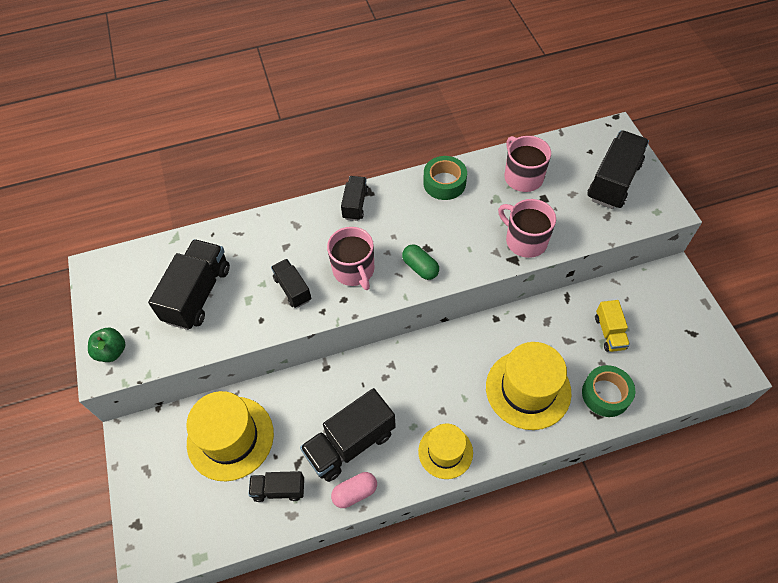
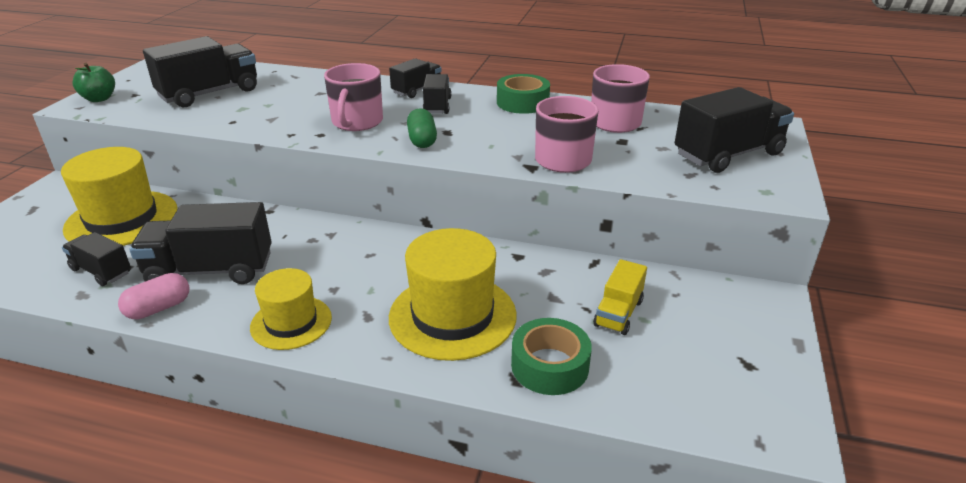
camera: 30 degrees right, 25 degrees down
black truck [271,259,311,308] -> black truck moved to [423,74,451,114]
pink capsule [331,472,377,508] -> pink capsule turned 45 degrees counterclockwise [118,273,190,319]

